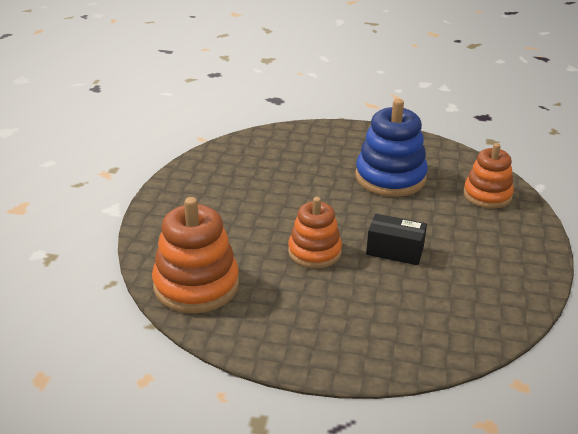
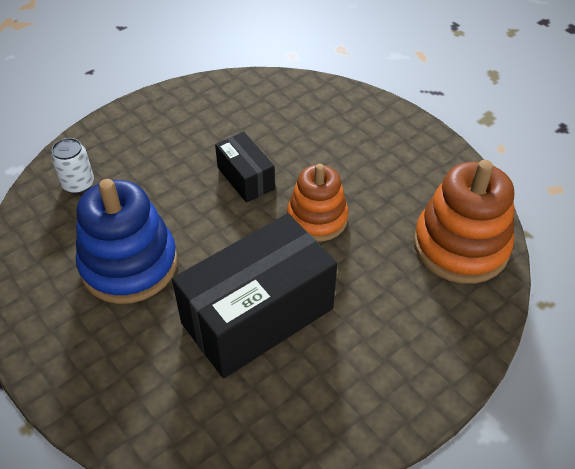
camera: 140 degrees left, 15 degrees up
orange stacking toy [463,143,514,209] -> white can [51,138,94,194]
none -> black box [172,213,337,378]

